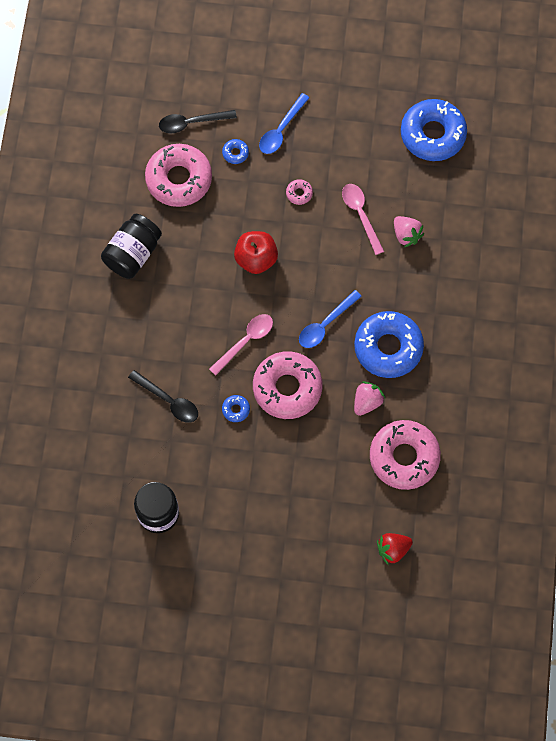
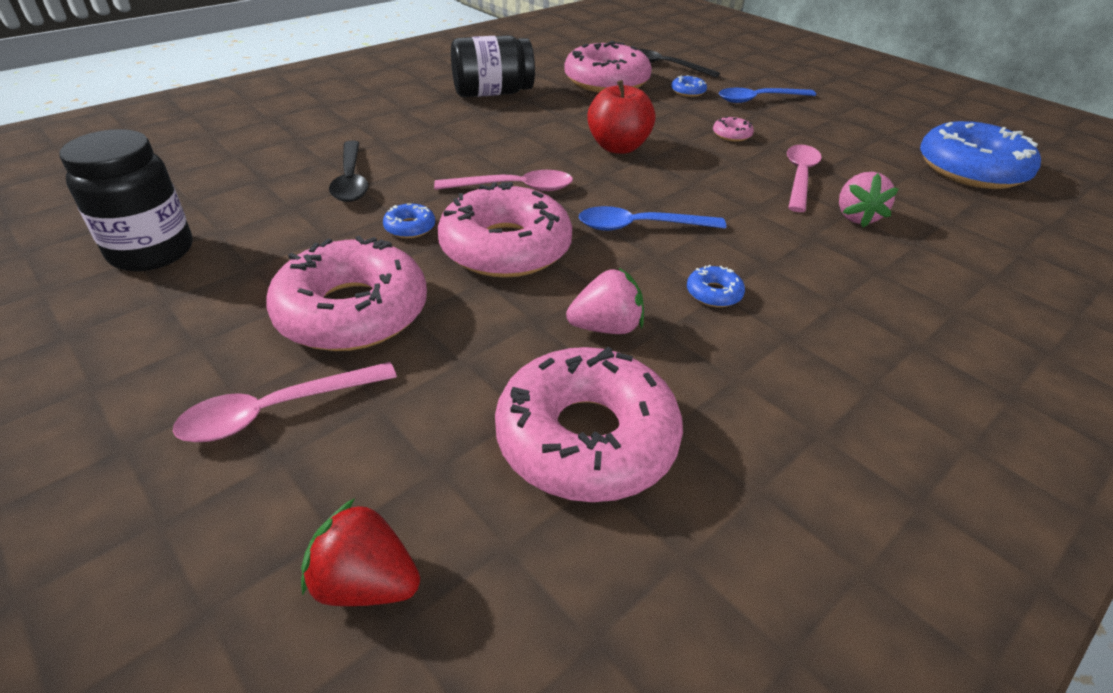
camera: 40 degrees right, 30 degrees down
blue donut [354,311,424,378] -> blue donut [687,265,745,307], size x0.40
none -> pink spoon [173,362,397,442]
none -> pink donut [266,235,427,351]

